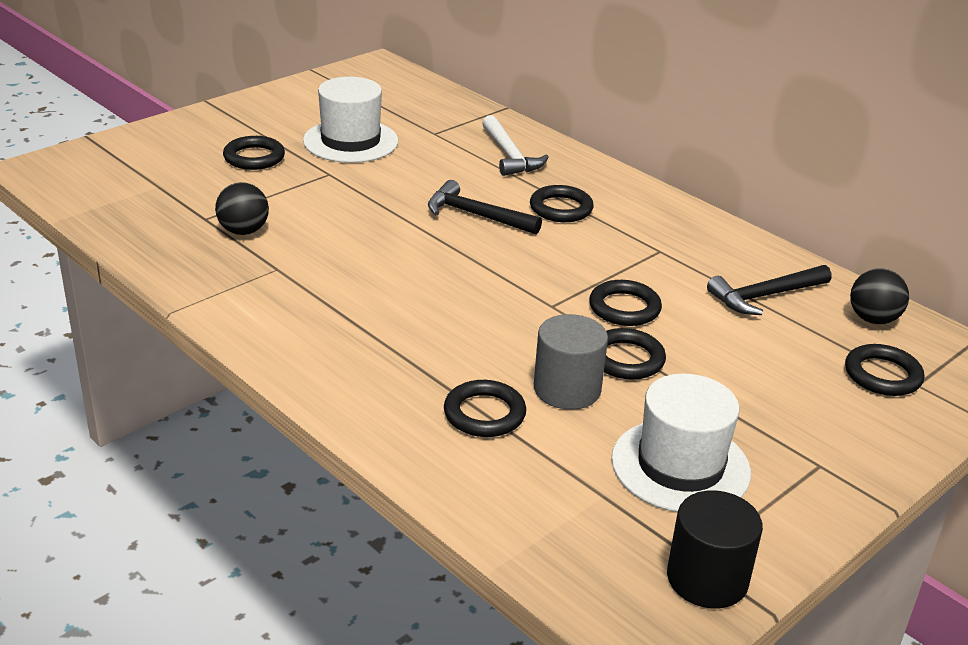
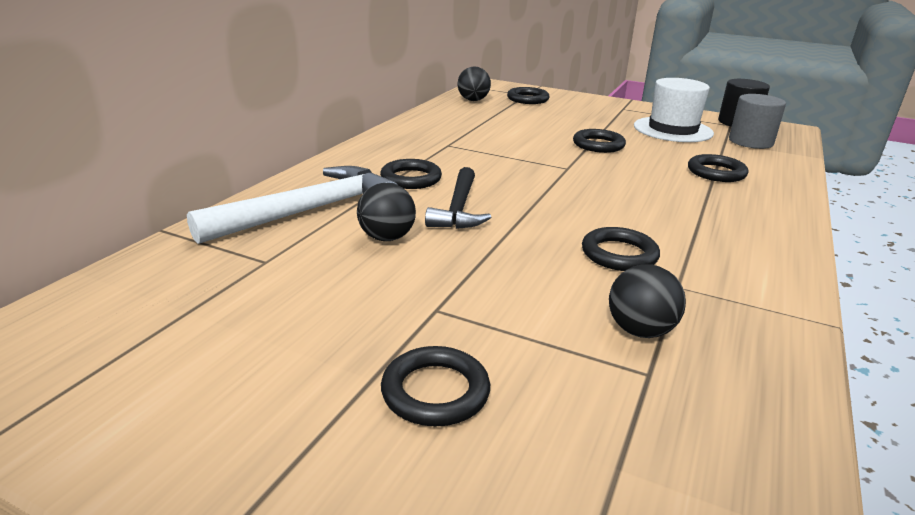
camera: 110 degrees left, 5 degrees down
white hat [303,77,398,163] -> none
white hammer [482,115,549,176] -> white hammer [187,166,398,244], size x1.56
grey cylinder [534,314,608,410] -> grey cylinder moved to [729,94,786,149]
black ring [589,280,662,326] -> black ring moved to [582,227,660,271]
black hammer [707,265,832,315] -> none
none -> black ball [357,183,416,241]

